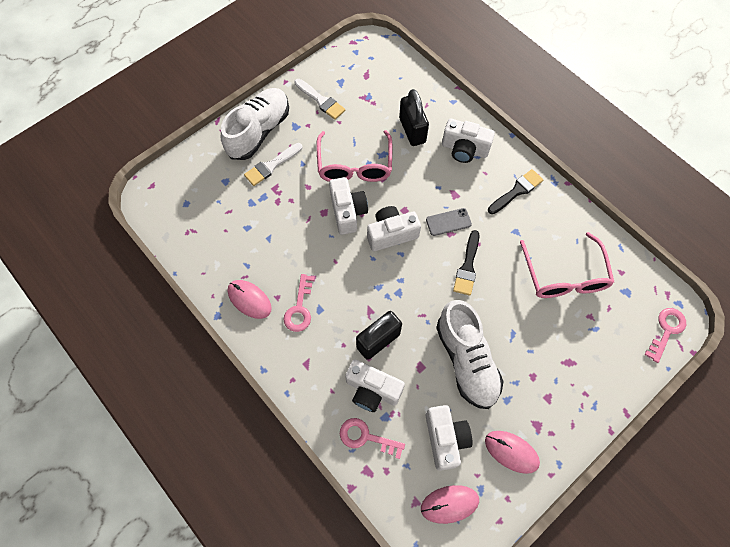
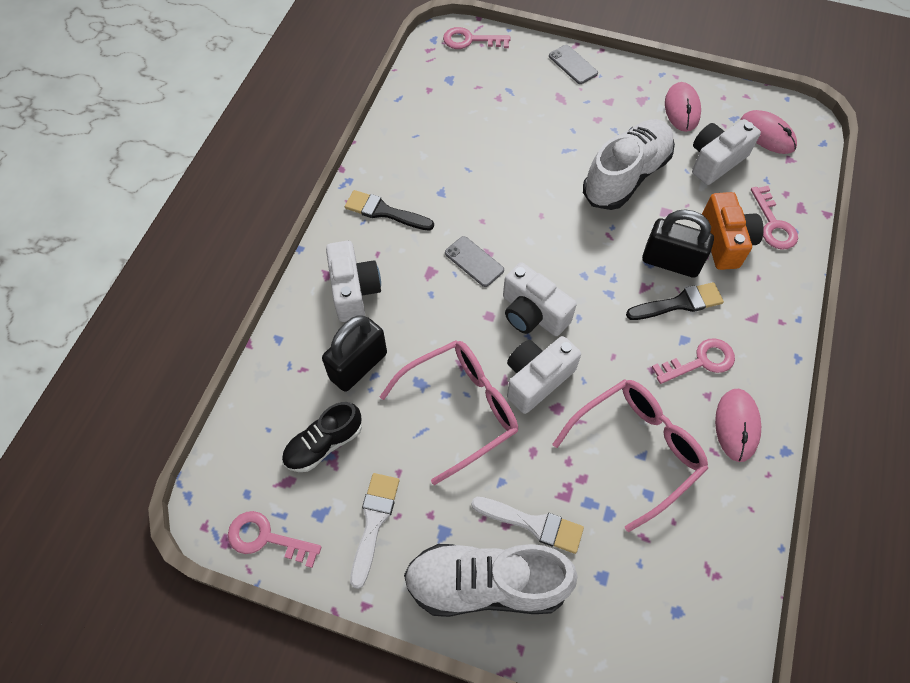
camera: 120 degrees left, 5 degrees down
white camera [345,359,405,412] -> orange camera [702,192,764,270]
black brush [453,230,479,296] -> black brush moved to [626,282,724,320]
pink glasses [520,232,614,298] -> pink glasses moved to [553,380,708,532]
none -> pink key [228,511,322,568]
none -> black shoe [282,402,362,472]
none -> grey phone [549,45,598,84]

